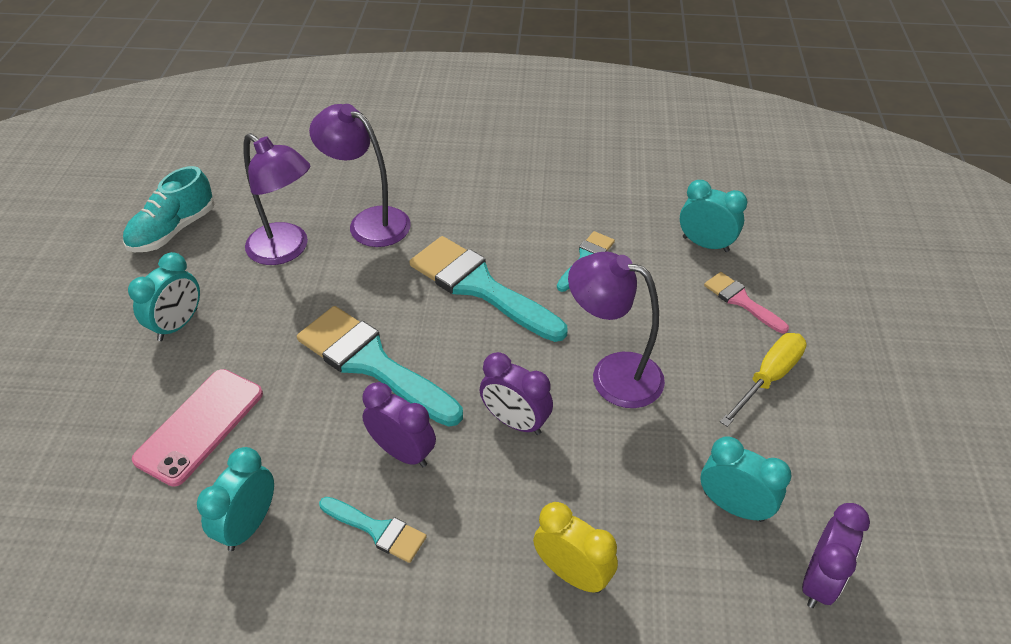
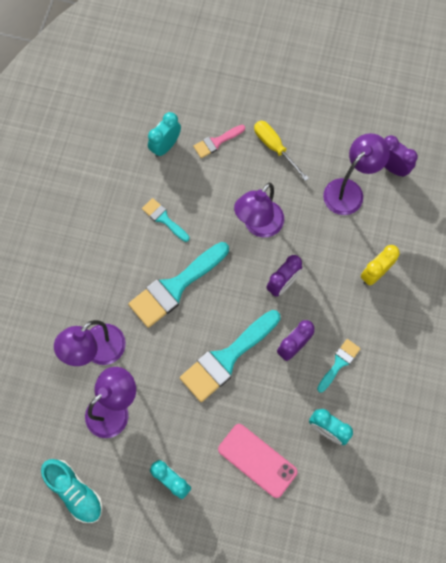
camera: 80 degrees left, 25 degrees up
turquoise clock [701,436,792,522] -> purple lamp [323,133,390,215]

